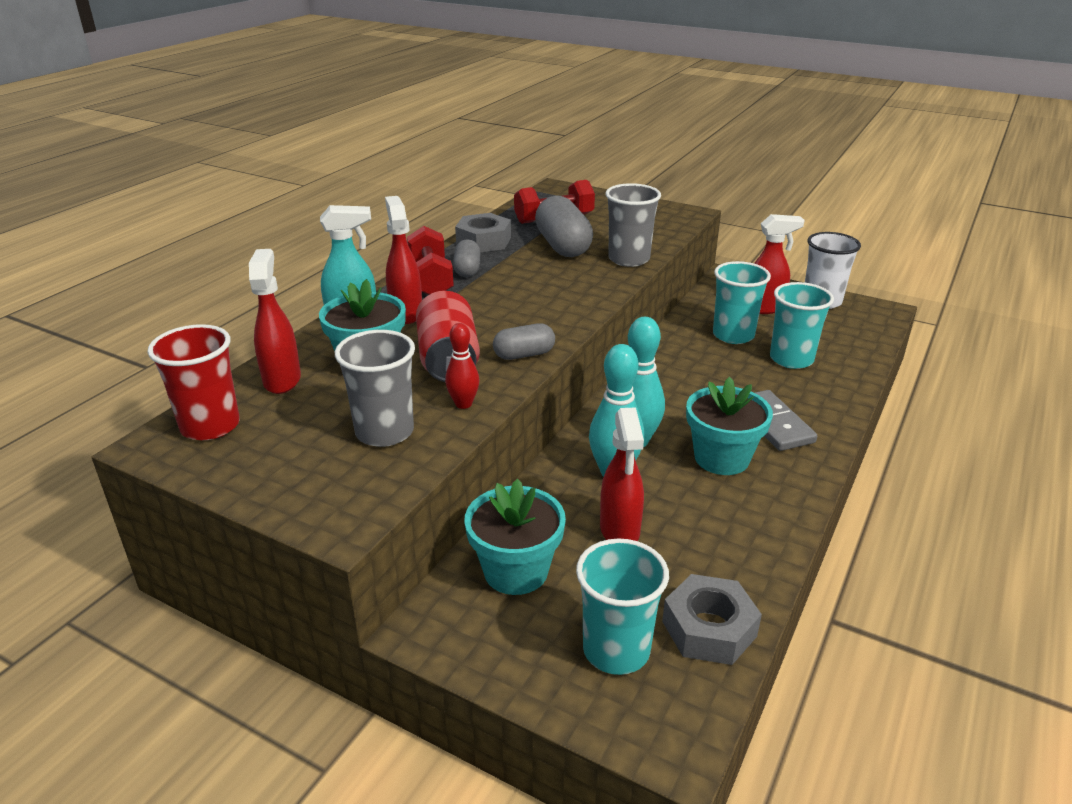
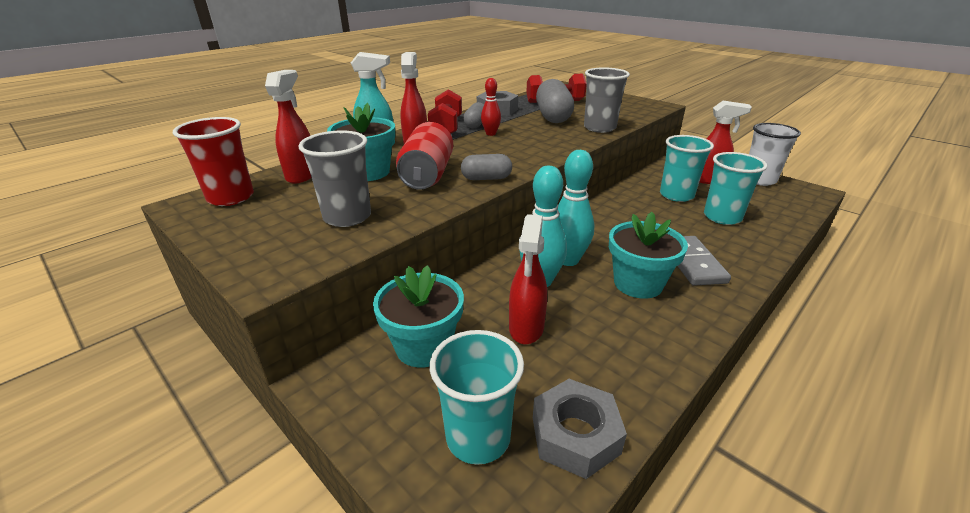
camera: 15 degrees right, 0 degrees up
red bowling pin [445,323,479,409] -> red bowling pin moved to [481,78,501,136]

